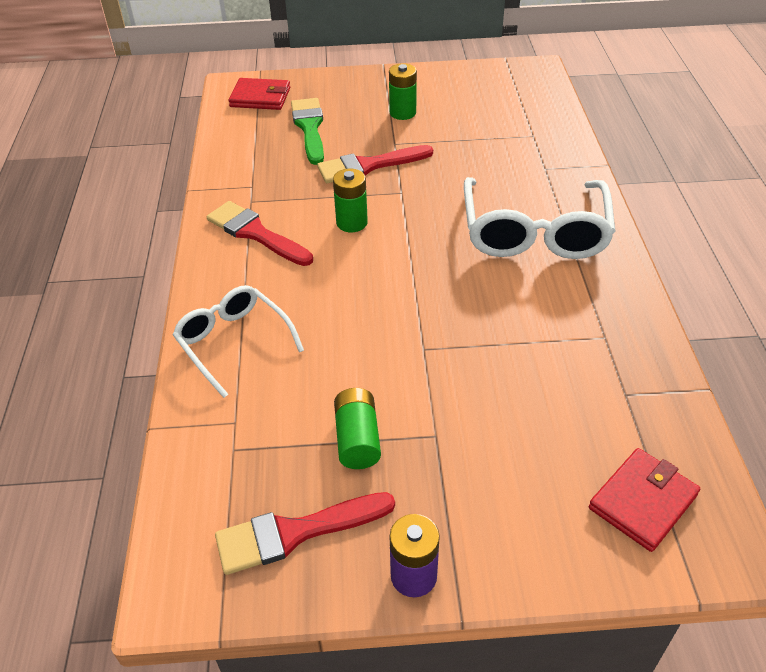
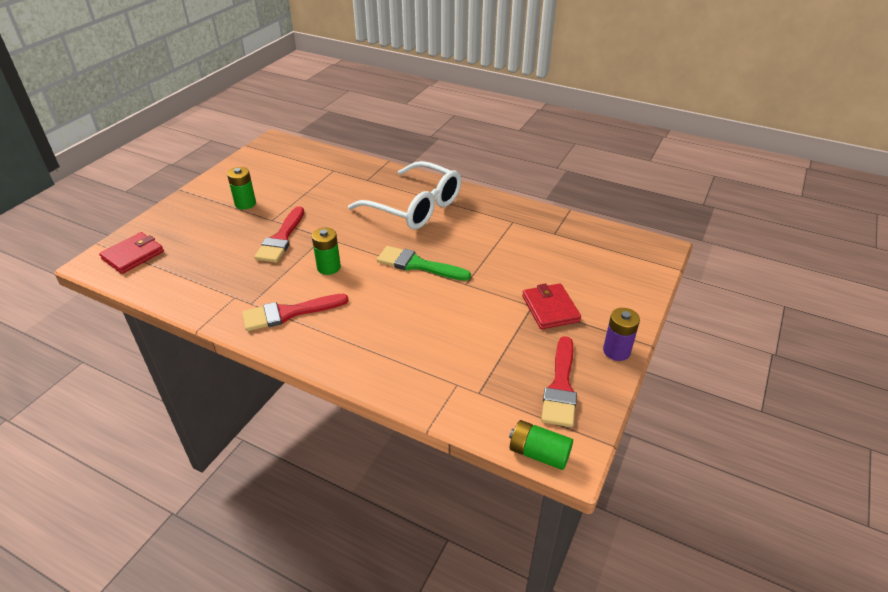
camera: 60 degrees left, 5 degrees down
white glasses [173,285,304,398] -> none
green brush [291,98,324,165] -> green brush moved to [377,246,471,281]
green battery [334,388,381,469] -> green battery moved to [509,420,573,470]
red wallet [589,448,700,552] -> red wallet moved to [522,283,581,329]

